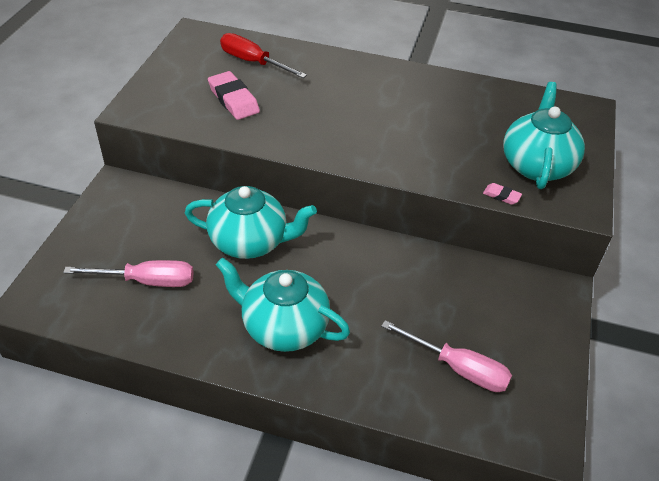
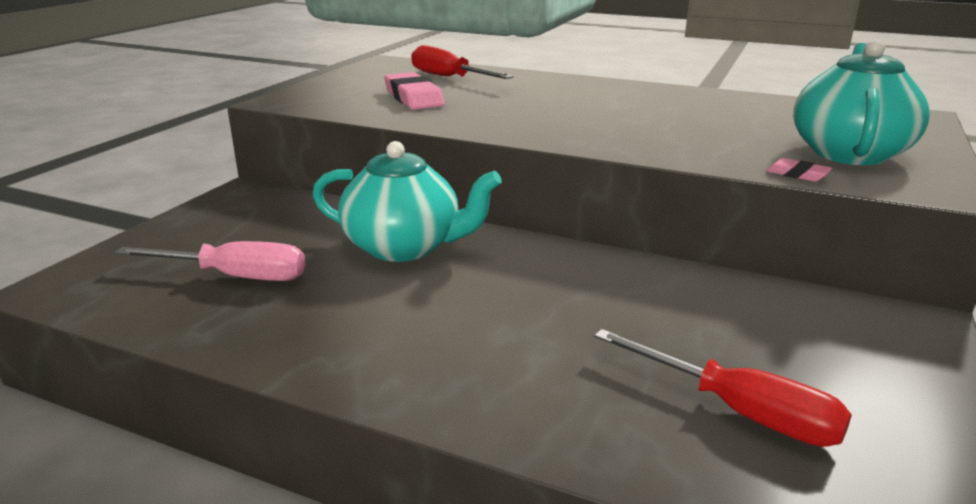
camera: 10 degrees right, 20 degrees down
turquoise teapot [216,258,350,352] -> none
pink screwdriver [381,320,512,392] -> red screwdriver [594,329,852,447]

